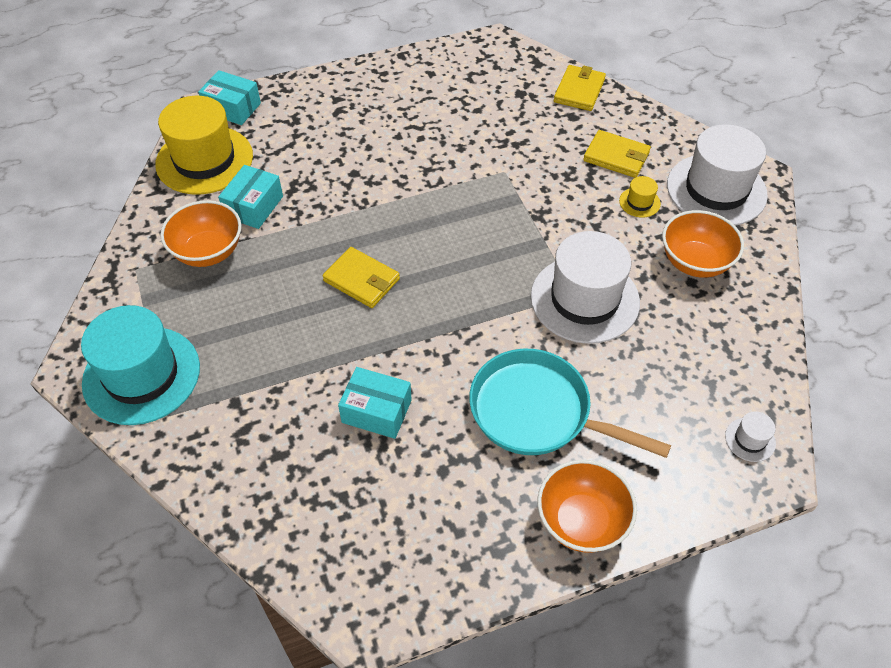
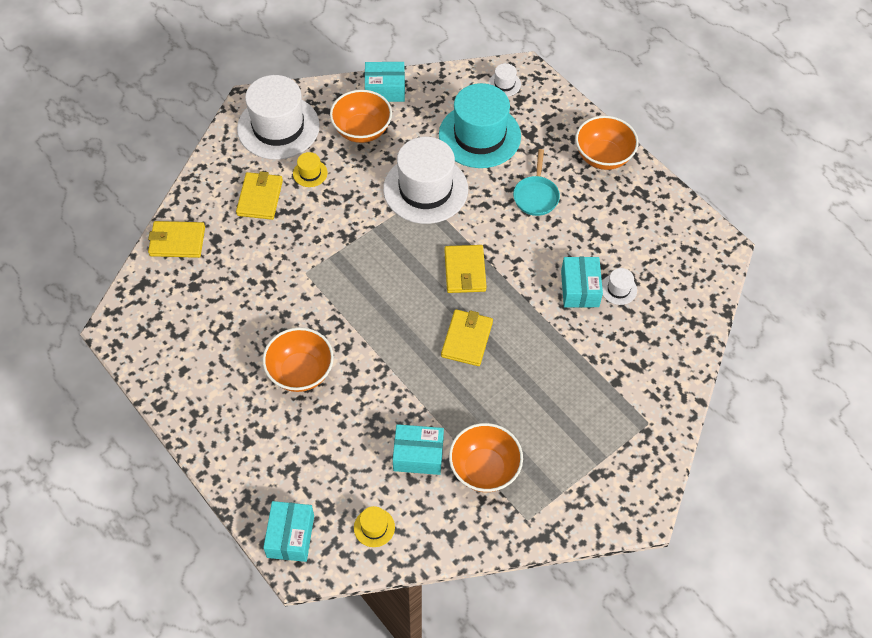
camera: 110 degrees left, 5 degrees up
turquoise hat [81,305,200,425] -> turquoise hat moved to [439,83,521,168]
yellow hat [155,96,253,195] -> yellow hat [354,506,395,547], size x0.41
turquoise pan [469,349,671,458] -> turquoise pan [513,149,560,216], size x0.54
none -> orange bowl [262,327,334,392]
none -> turquoise box [365,62,405,102]
none -> yellow wallet [444,245,487,293]
none -> white hat [602,268,637,305]

